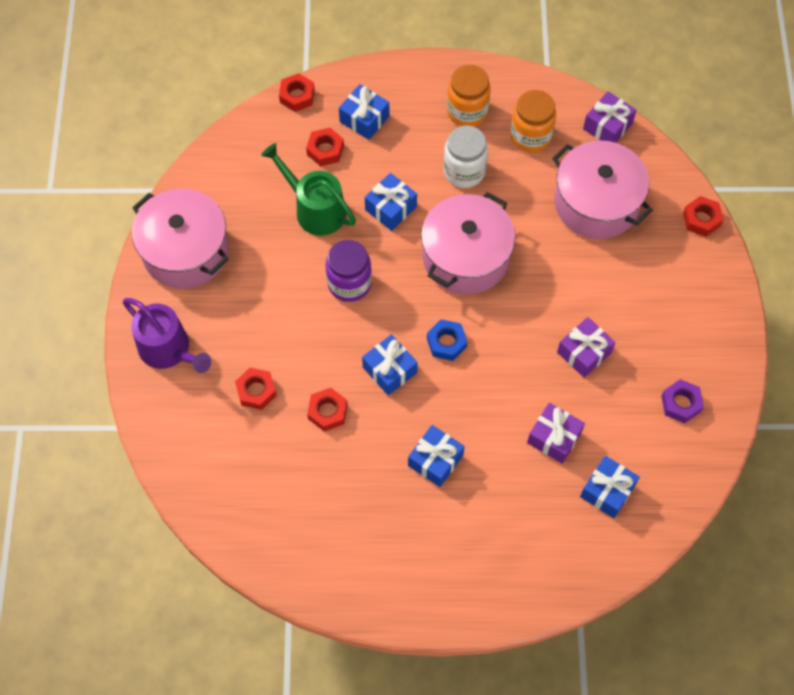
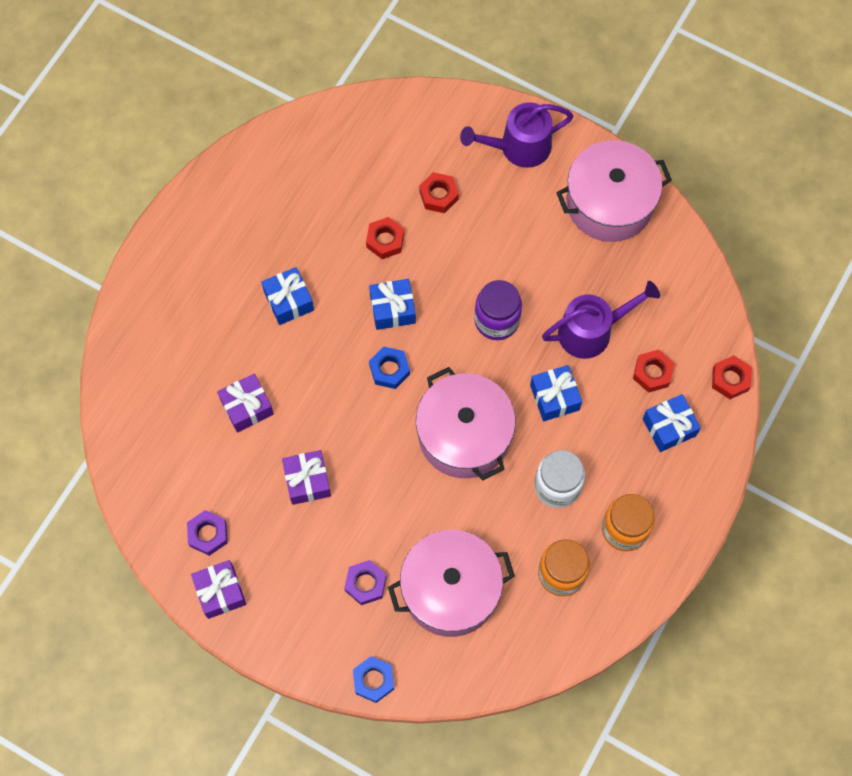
camera: 120 degrees right, 5 degrees up
green watering can [261,143,356,236] -> purple watering can [542,281,660,359]
blue gift [580,456,640,518] -> none
purple gift [583,91,637,143] -> purple gift moved to [191,560,246,619]
red nut [683,196,724,237] -> blue nut [353,656,394,703]
none -> purple nut [344,560,387,605]

